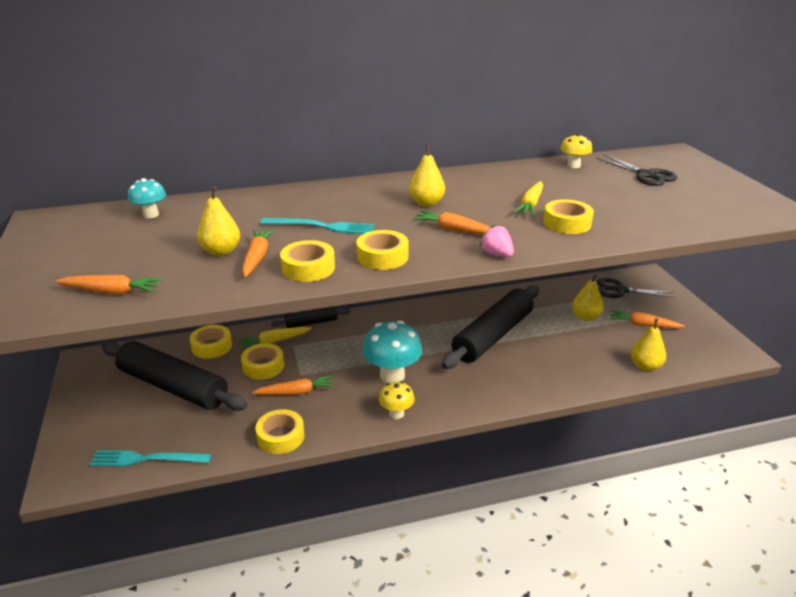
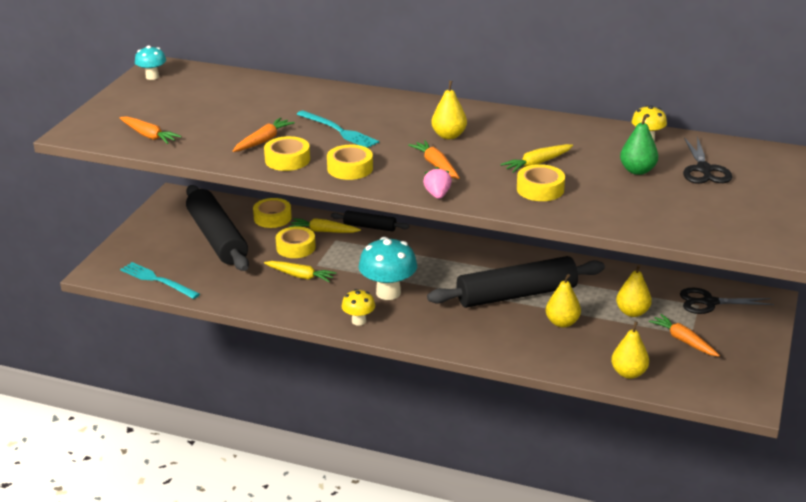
camera: 35 degrees right, 0 degrees up
turquoise mushroom [128,178,166,218] -> turquoise mushroom moved to [135,45,166,80]
yellow pear [197,187,240,256] -> yellow pear moved to [546,274,581,327]
orange carrot [252,375,335,395] -> yellow carrot [264,261,336,282]
yellow tape [256,409,305,454] -> none
black scissors [597,278,675,298] -> black scissors turned 45 degrees counterclockwise [680,288,774,314]
none -> green pear [620,115,658,175]

